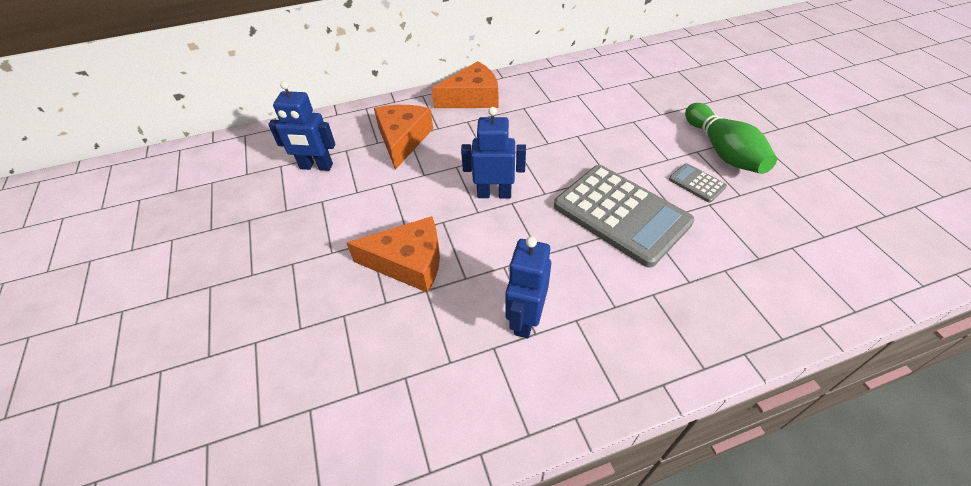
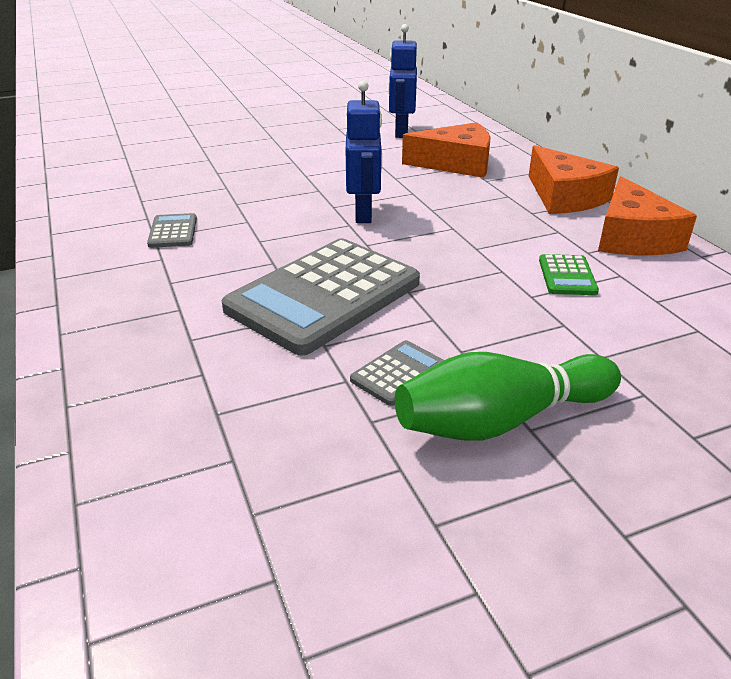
camera: 85 degrees right, 15 degrees down
orange cheese [347,216,440,293] -> orange cheese moved to [598,176,697,255]
blue robot [505,236,551,338] -> grey calculator [147,213,197,248]
none -> green calculator [539,254,599,295]

